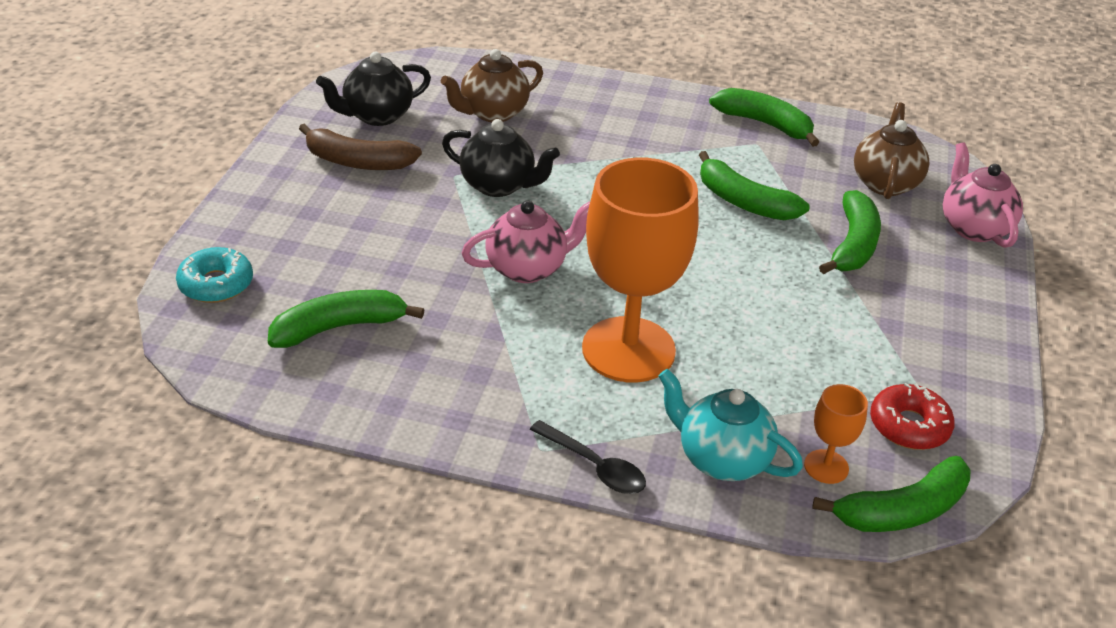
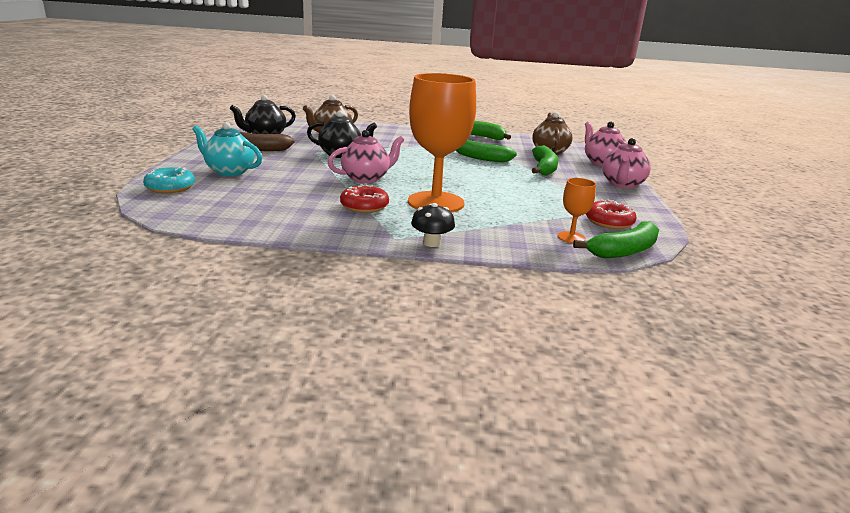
camera: 10 degrees left, 15 degrees down
green banana [268,290,424,348] -> none
black spoon [529,420,646,494] -> black mushroom [411,203,455,247]
turquoise teapot [658,369,803,481] -> turquoise teapot moved to [192,122,262,176]
none -> red donut [340,184,389,213]
none -> pink teapot [602,138,651,188]

